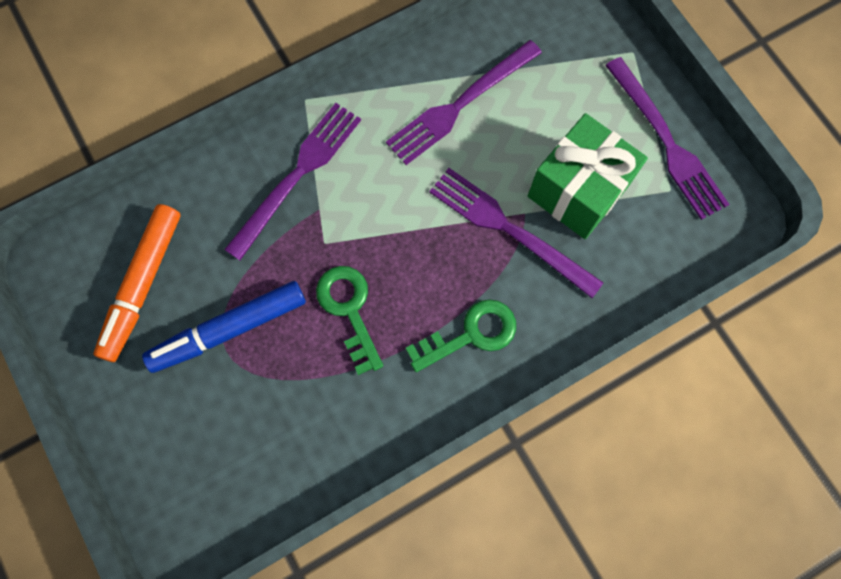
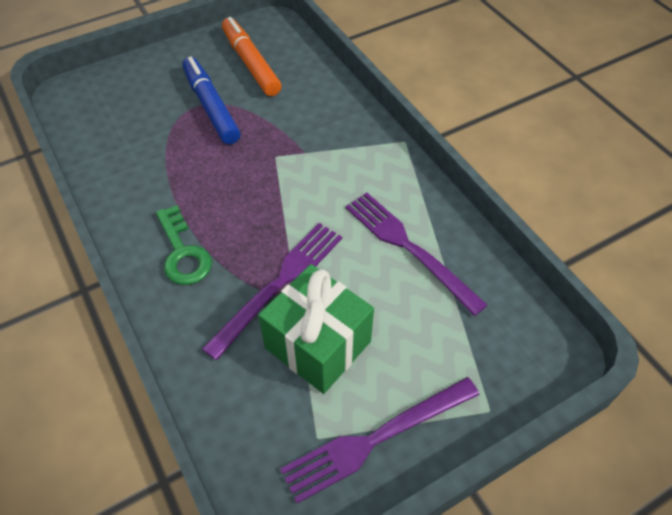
camera: 90 degrees right, 20 degrees down
orange marker [94,204,180,362] -> orange marker turned 45 degrees clockwise [222,17,282,96]
purple fork [224,103,361,260] -> none
green key [316,266,383,375] -> none

